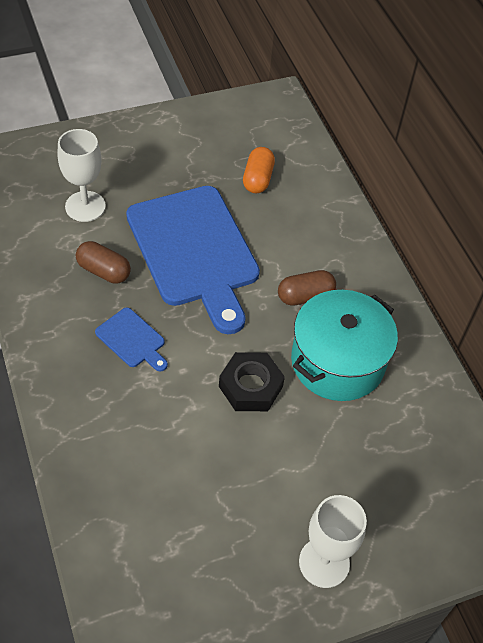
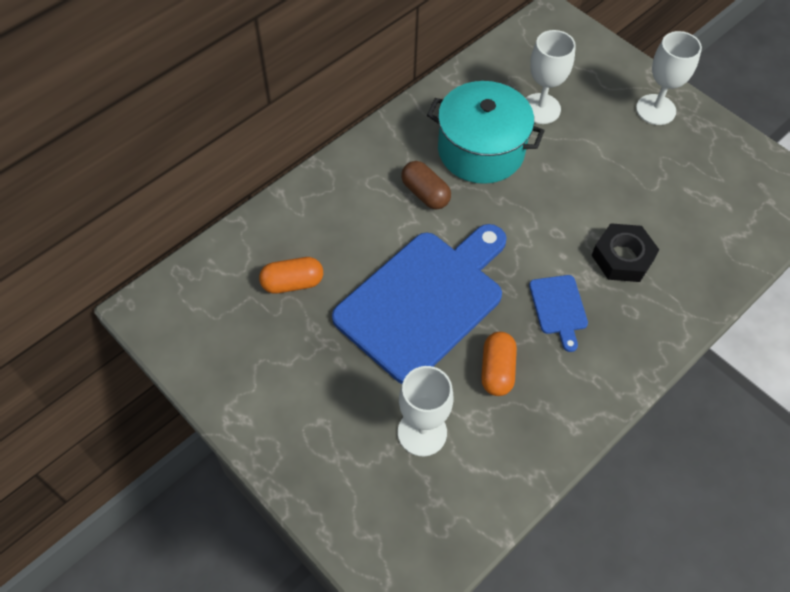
camera: 110 degrees left, 5 degrees up
brown capsule [76,241,131,284] -> orange capsule [481,332,517,396]
blue cutting board [95,308,168,372] -> blue cutting board turned 150 degrees clockwise [529,275,588,352]
black nut [219,352,285,411] -> black nut moved to [592,223,659,282]
none -> white goblet [526,30,576,124]

